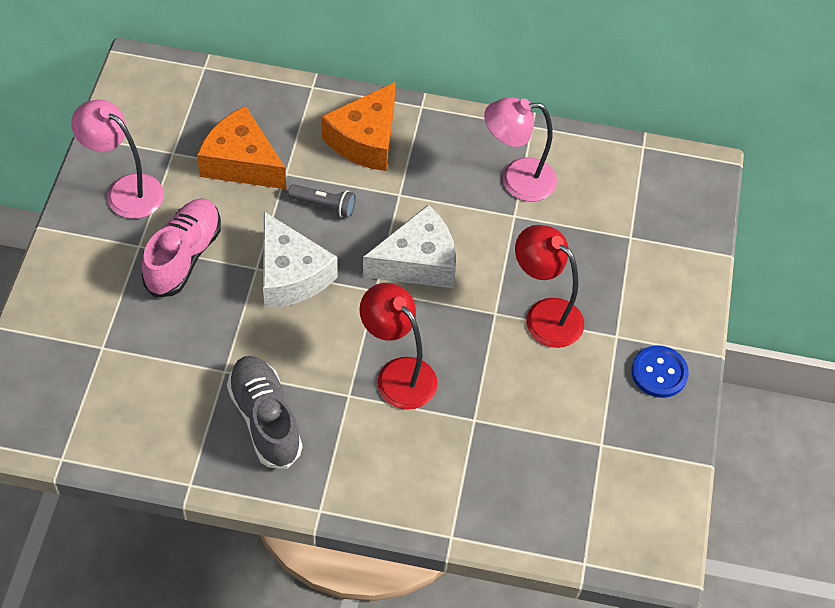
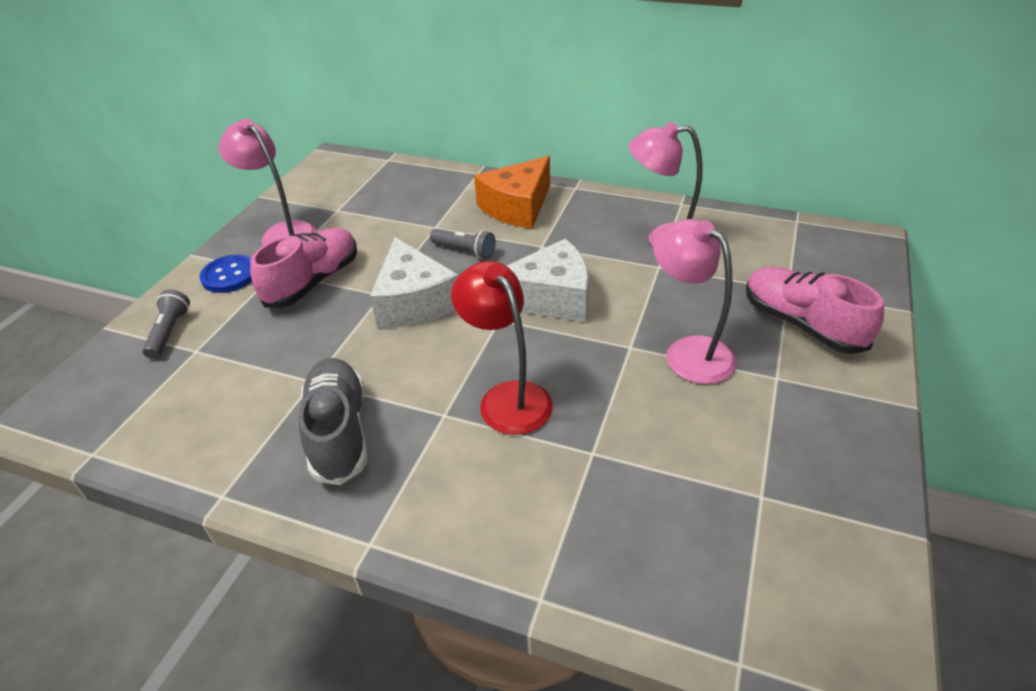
camera: 15 degrees right, 15 degrees down
orange cheese [197,106,286,189] -> none
red lamp [515,225,584,348] -> pink lamp [653,219,737,384]
blue button [632,345,689,398] -> blue button moved to [199,255,252,293]
none -> grey flashlight [142,289,190,359]
none -> pink shoe [746,267,884,354]

